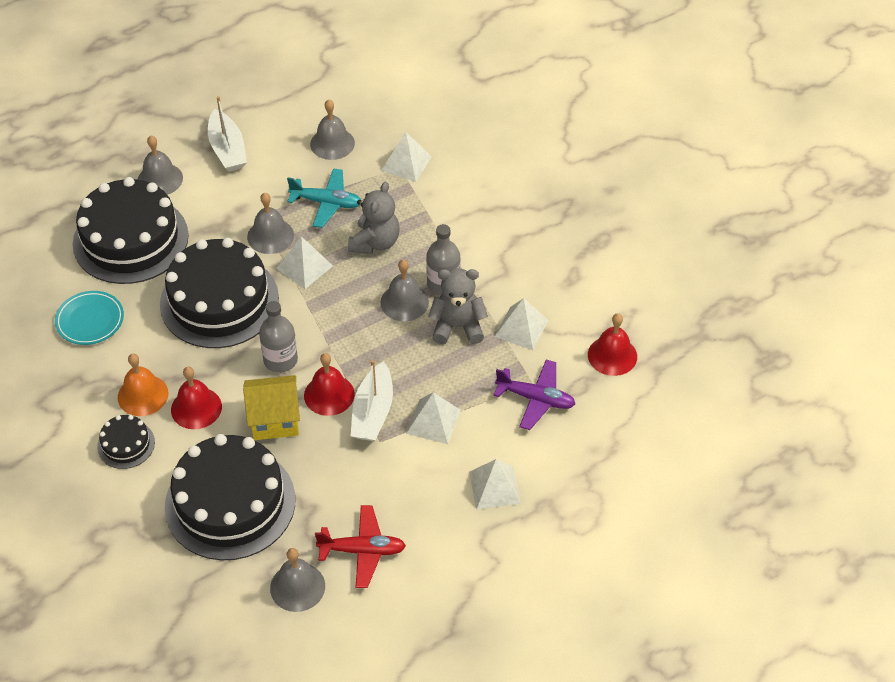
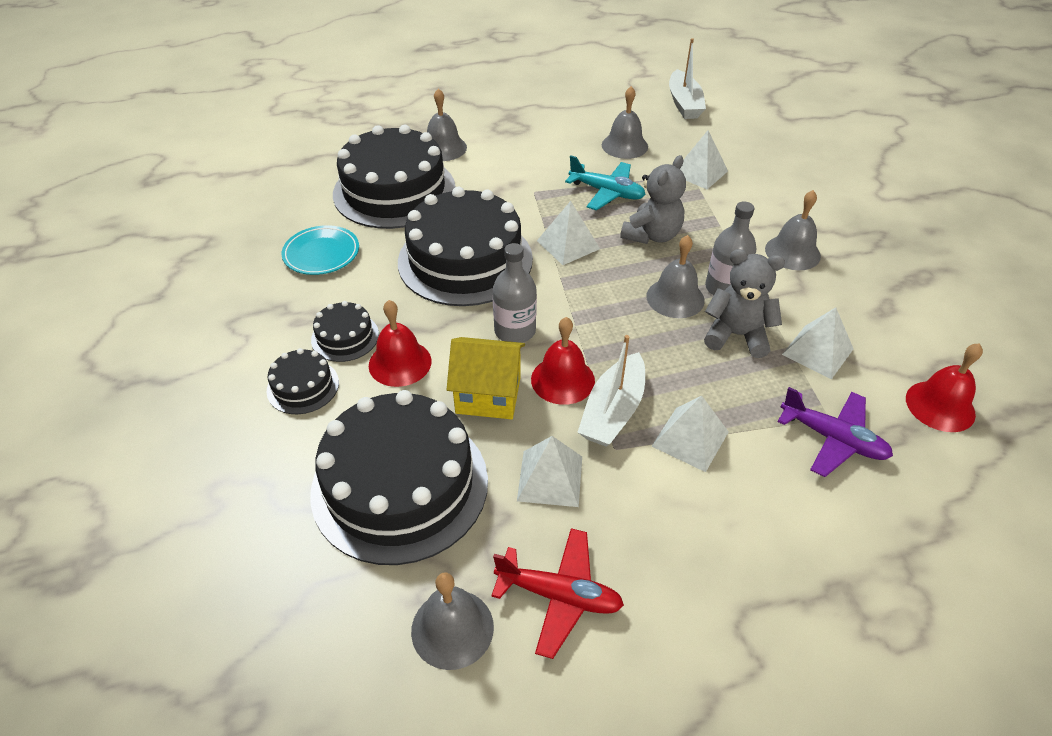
camera: 15 degrees right, 5 degrees down
orange bell [118,354,169,416] -> black cake [311,301,379,362]
white boat [208,96,247,172] -> white boat moved to [669,38,706,119]
grey bell [247,193,294,254] -> grey bell moved to [765,190,821,270]
white pyramid [469,459,521,510] -> white pyramid moved to [517,436,582,507]

